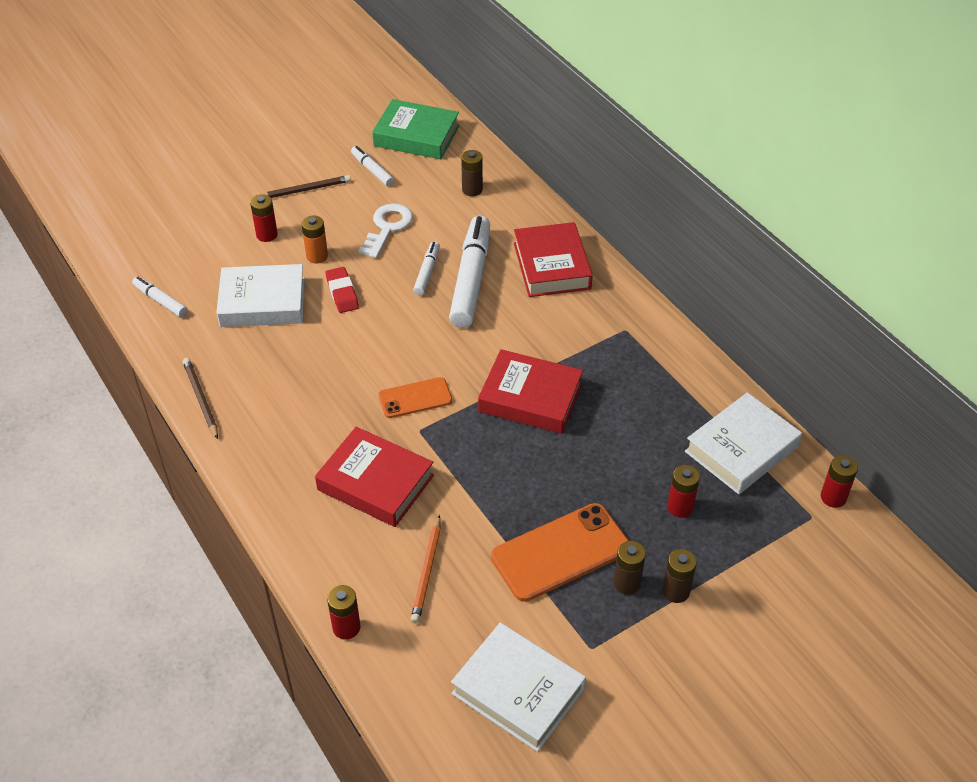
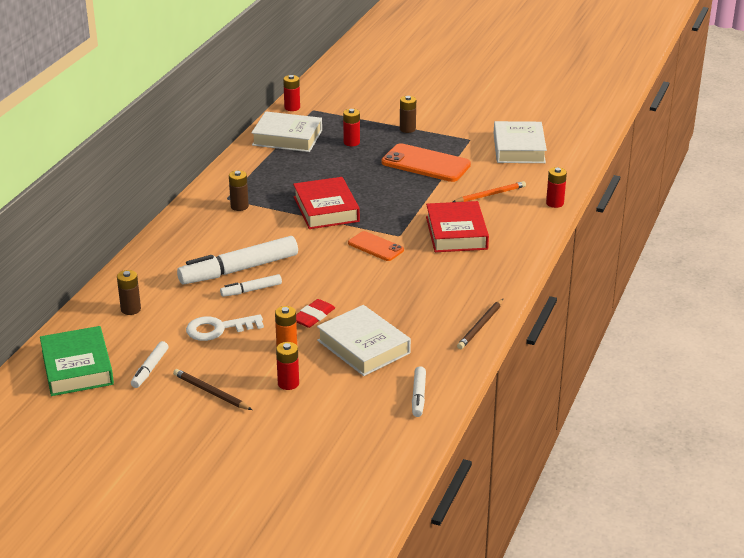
camera: 125 degrees left, 15 degrees down
red book [514,222,593,297] -> none
brown battery [613,541,646,595] -> brown battery moved to [229,170,249,211]

